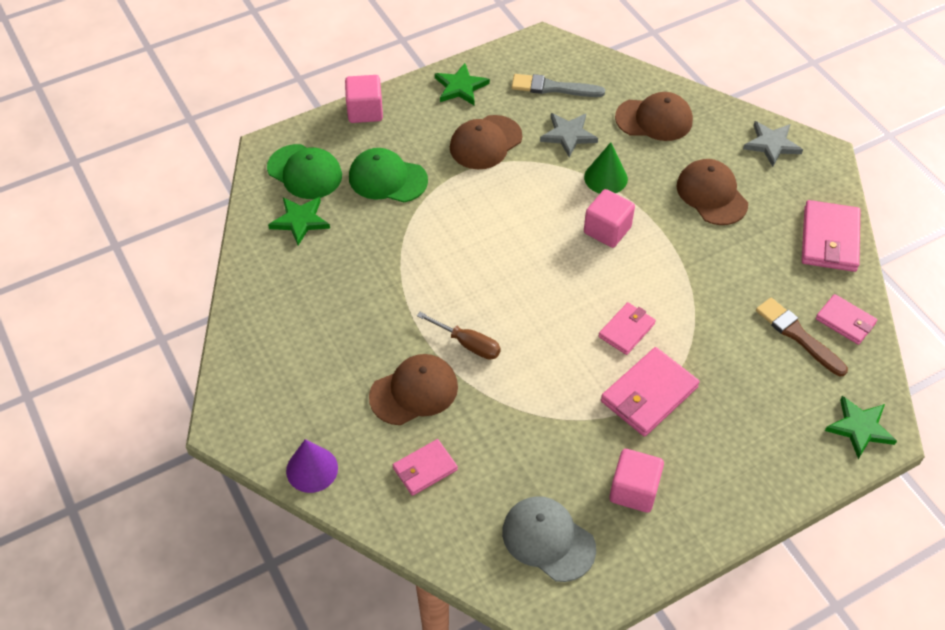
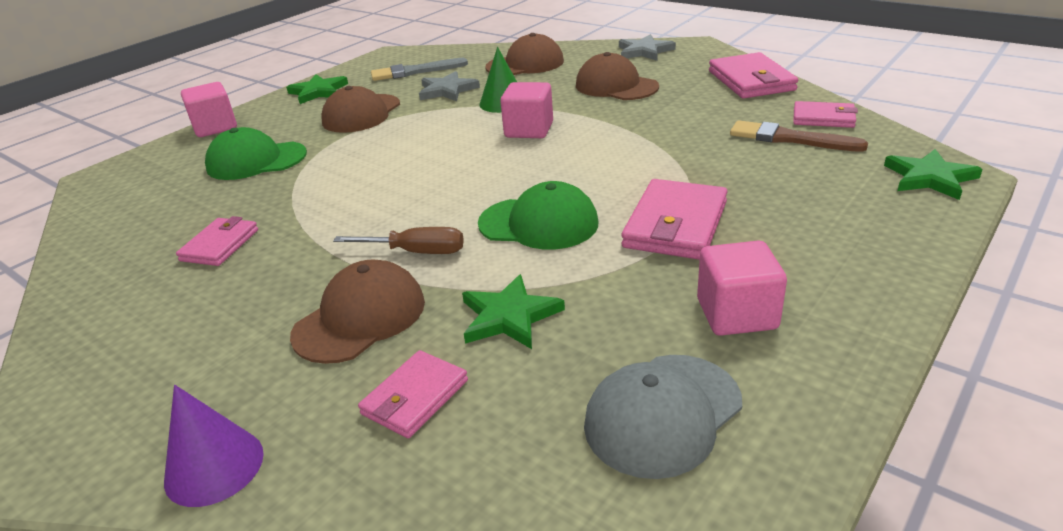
camera: 20 degrees left, 20 degrees down
green cap [267,144,342,199] -> green cap moved to [478,181,598,250]
green star [268,197,330,246] -> green star moved to [462,274,565,349]
grey cap [502,496,596,582] -> grey cap turned 60 degrees counterclockwise [584,355,742,479]
pink wallet [599,302,656,355] -> pink wallet moved to [176,216,258,266]

